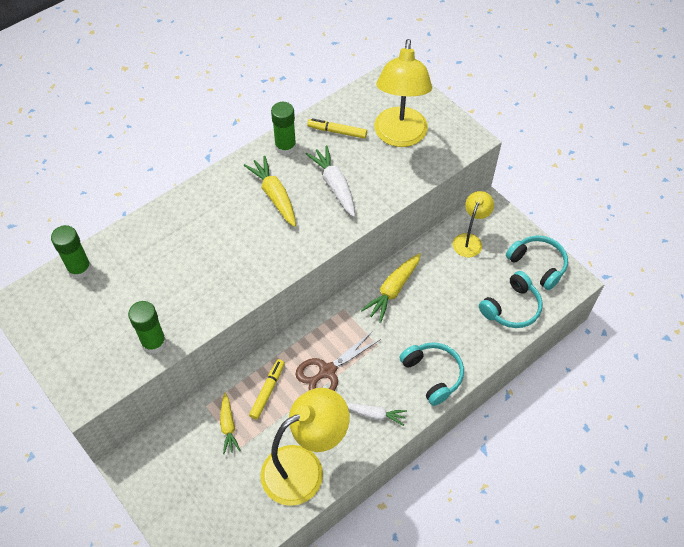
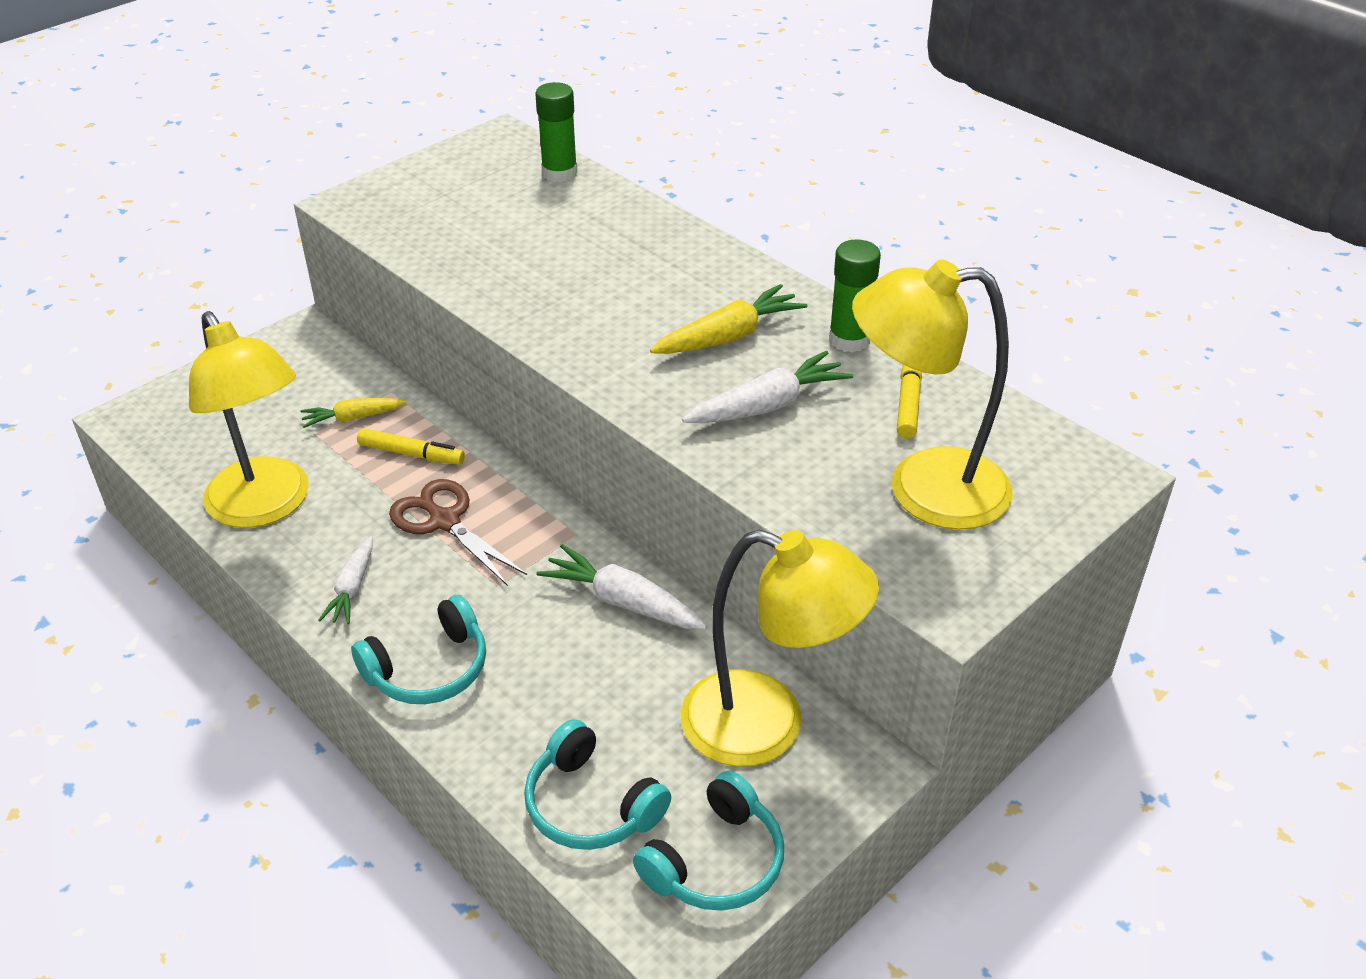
camera: 85 degrees right, 15 degrees down
green glue stick [128,301,167,354] -> none
yellow carrot [361,253,421,323] -> white carrot [537,544,707,629]
yellow lamp [453,191,494,257] -> yellow lamp [681,530,879,767], size x1.80

